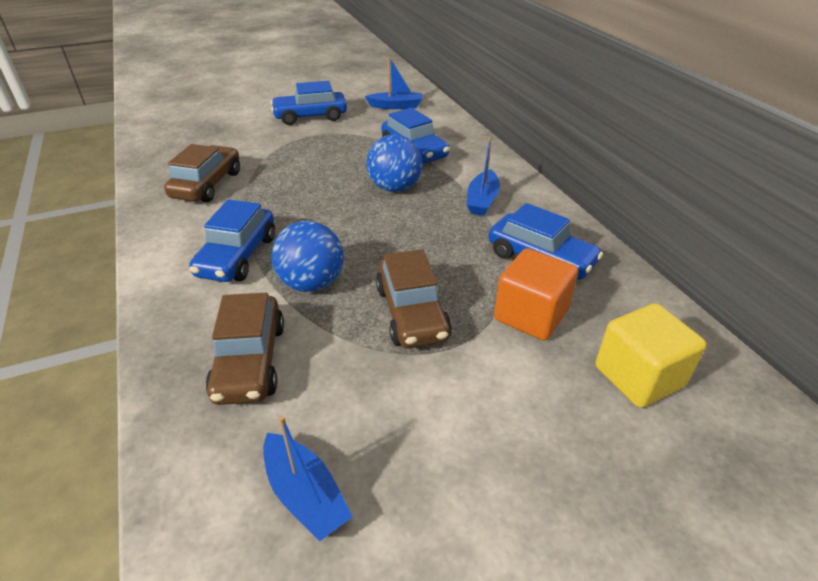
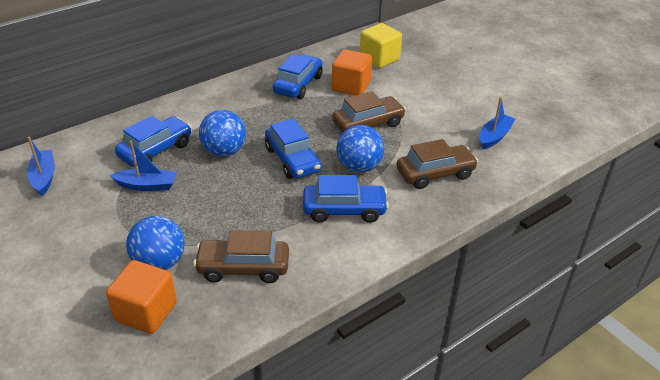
camera: 105 degrees left, 0 degrees up
blue car [271,81,347,125] -> blue car moved to [265,118,321,179]
blue boat [467,137,500,216] -> blue boat moved to [110,141,177,191]
none -> orange cube [106,260,177,334]
none -> blue ball [126,216,185,270]

